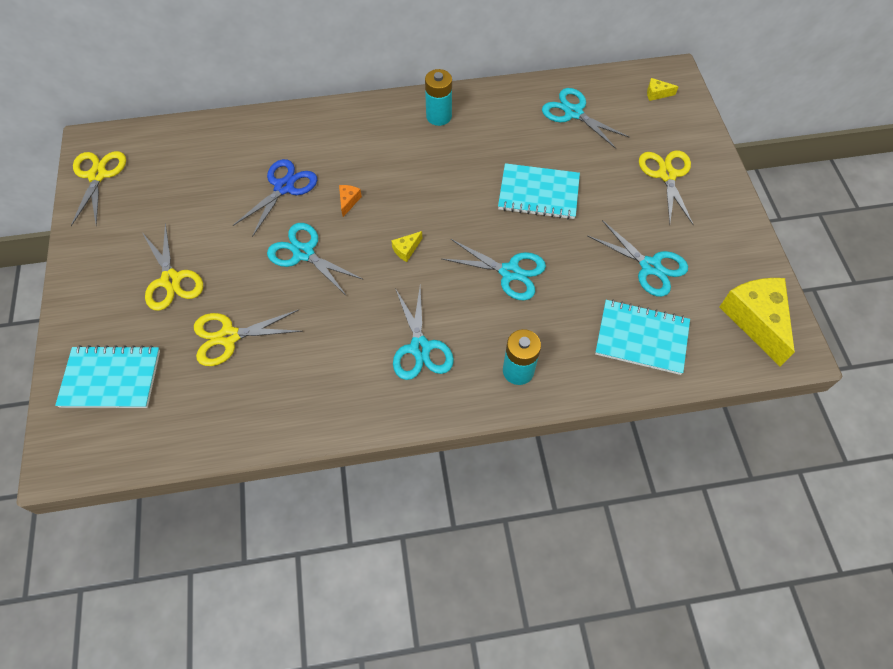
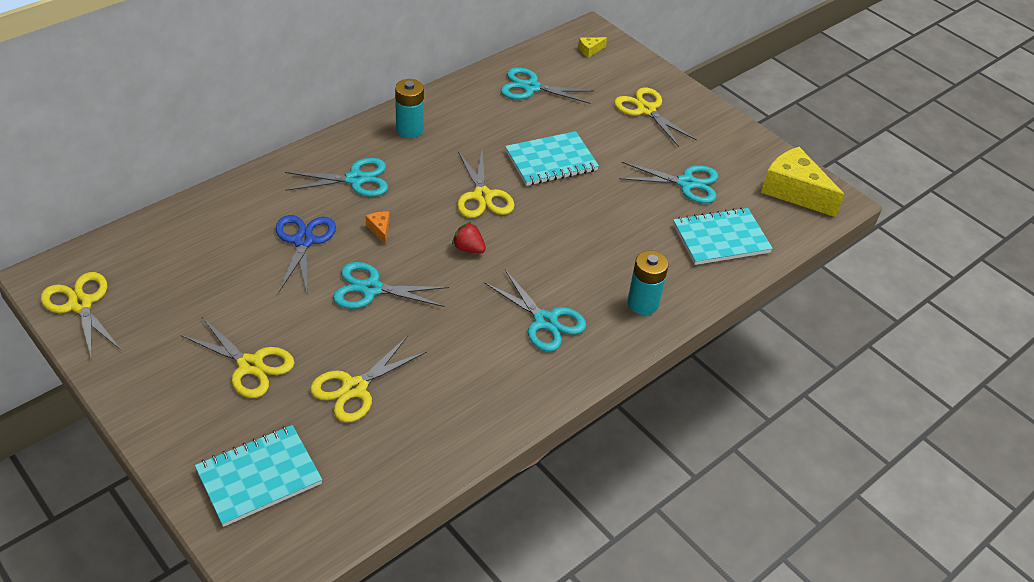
camera: 35 degrees left, 15 degrees down
yellow cheese [391,231,422,262] -> red strawberry [452,222,486,254]
turquoise scissors [442,239,546,300] -> turquoise scissors moved to [285,158,388,197]
none -> yellow scissors [457,151,515,218]

